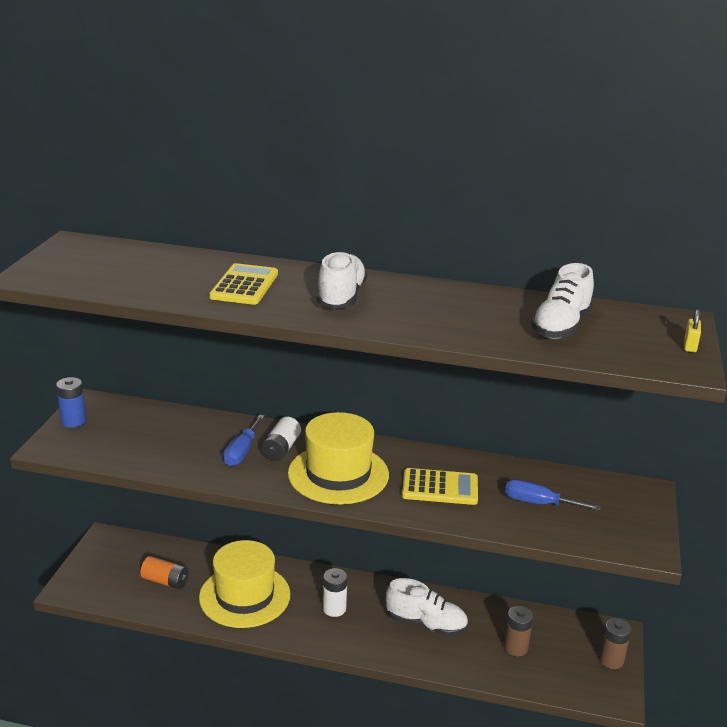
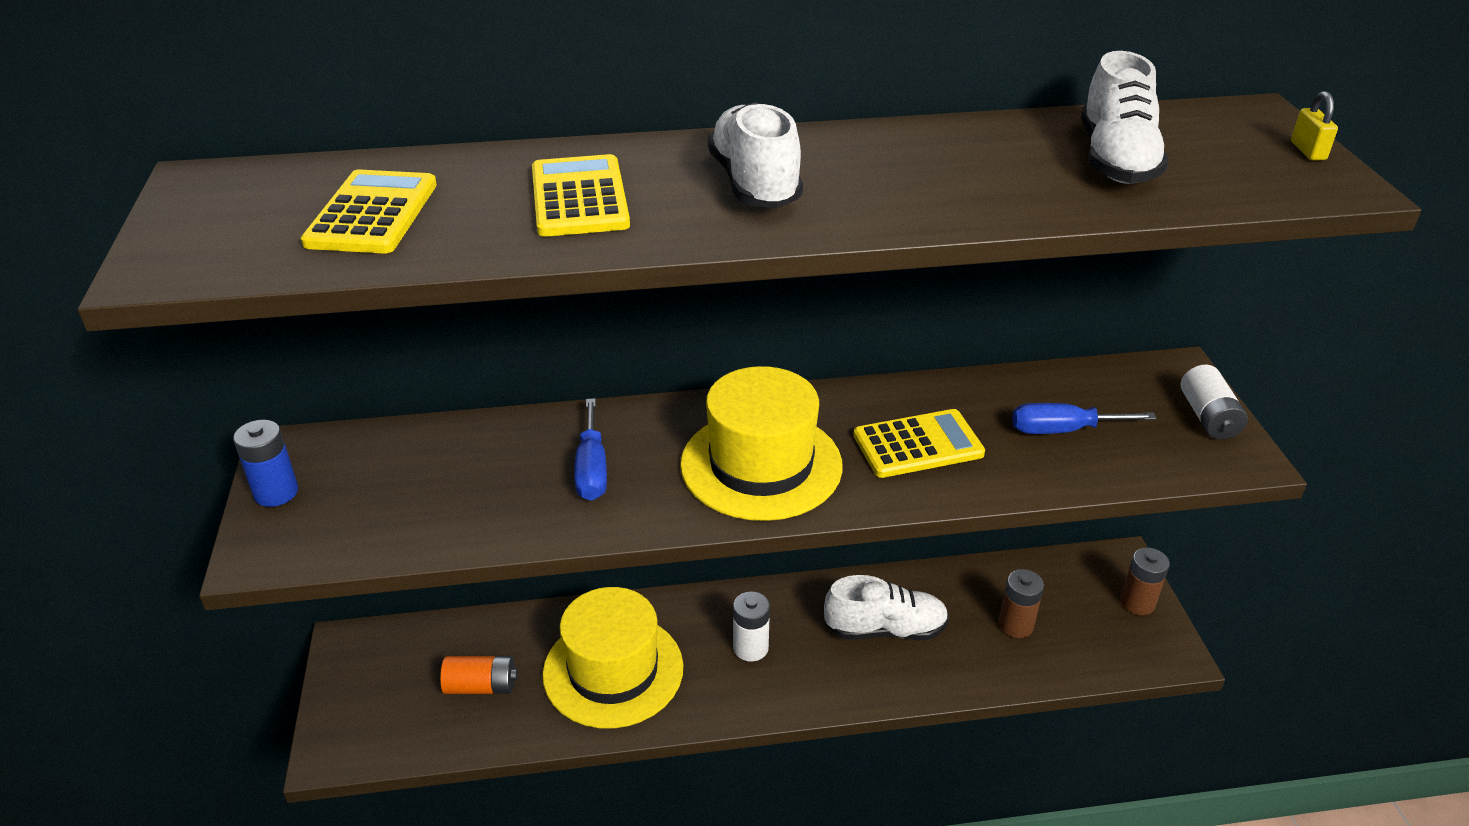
camera: 20 degrees left, 10 degrees up
white battery [261,417,301,461] -> white battery moved to [1181,365,1248,440]
none -> yellow calculator [301,169,437,254]

